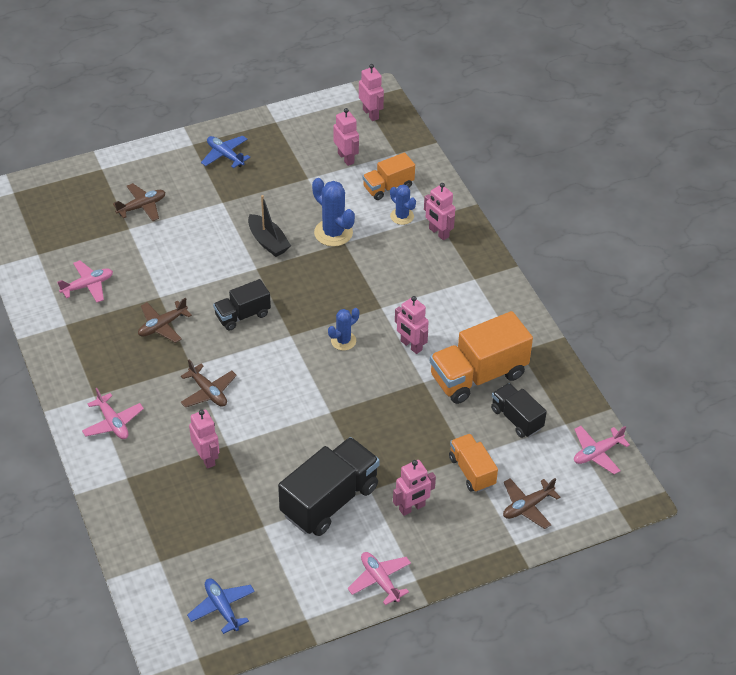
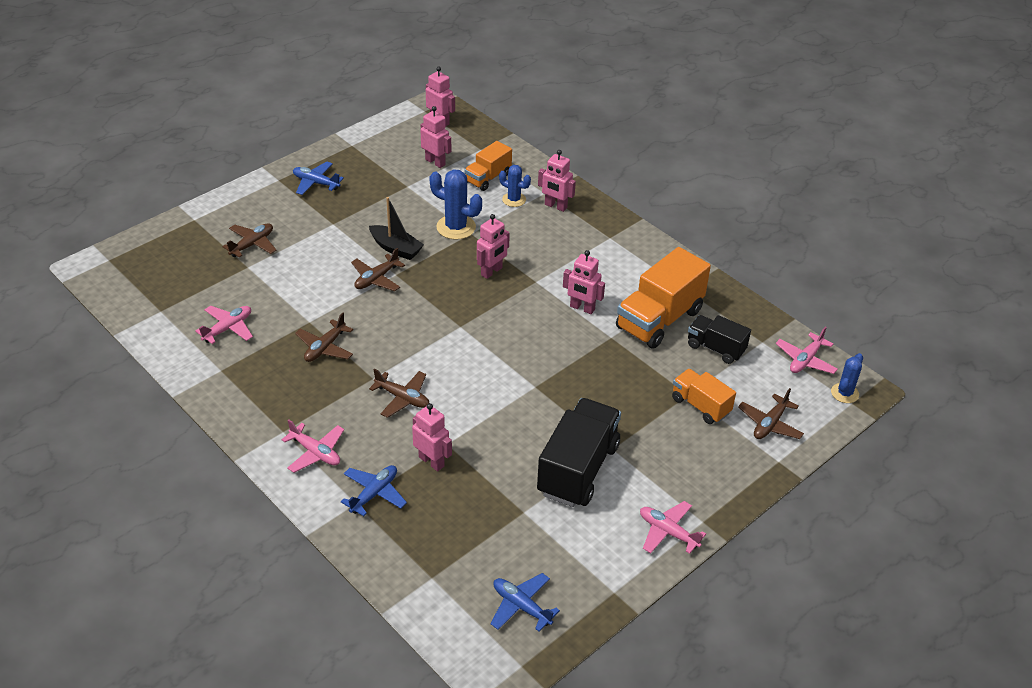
camera: 20 degrees left, 5 degrees down
black truck [213,279,271,331] -> none
blue cactus [328,308,359,350] -> blue cactus moved to [831,353,863,403]
pink robot [393,460,436,516] -> pink robot moved to [477,214,510,279]
none -> blue plane [341,465,407,516]
none -> brown plane [351,248,405,291]

